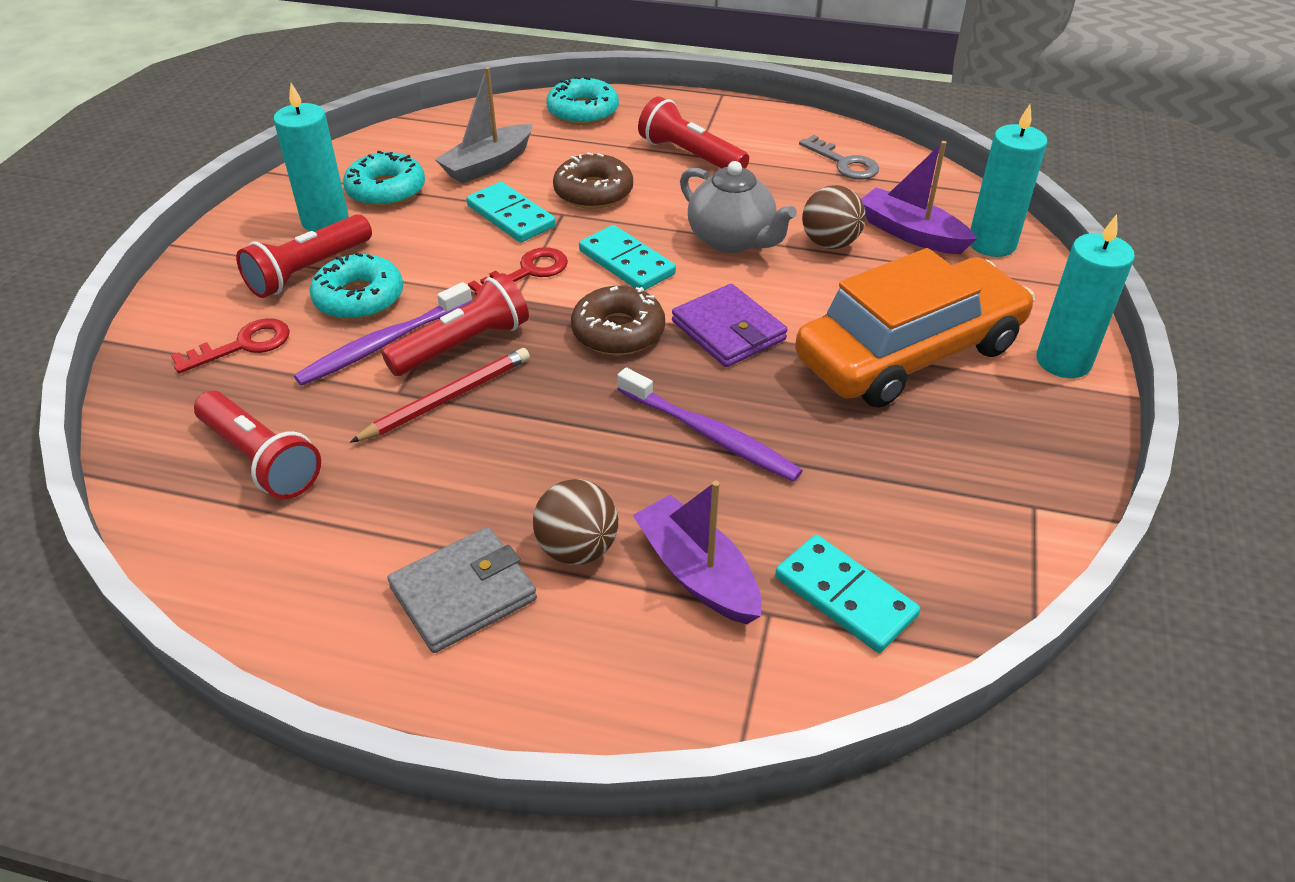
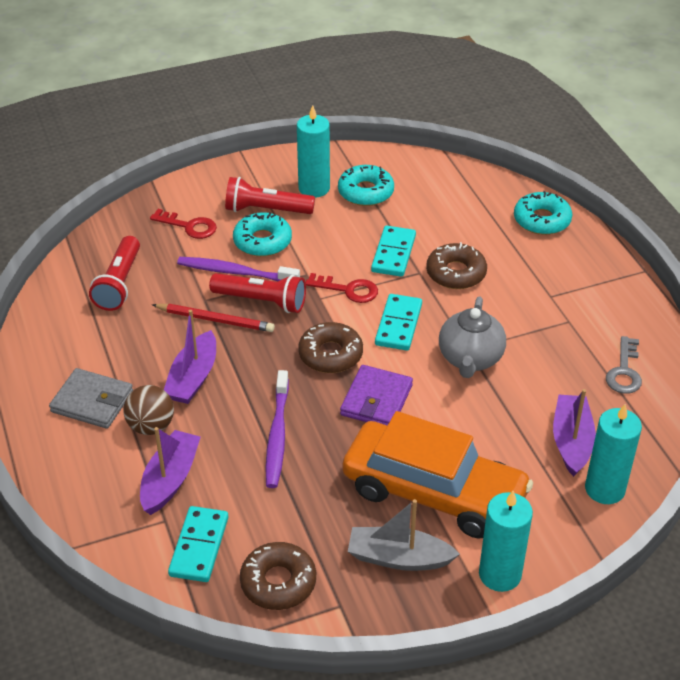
camera: 55 degrees right, 0 degrees up
grey boat [435,67,533,184] -> grey boat moved to [348,499,460,571]
red flashlight [638,96,749,169] -> none
brown ball [802,185,866,249] -> none
none -> purple boat [164,310,216,404]
none -> brown donut [240,542,316,610]

